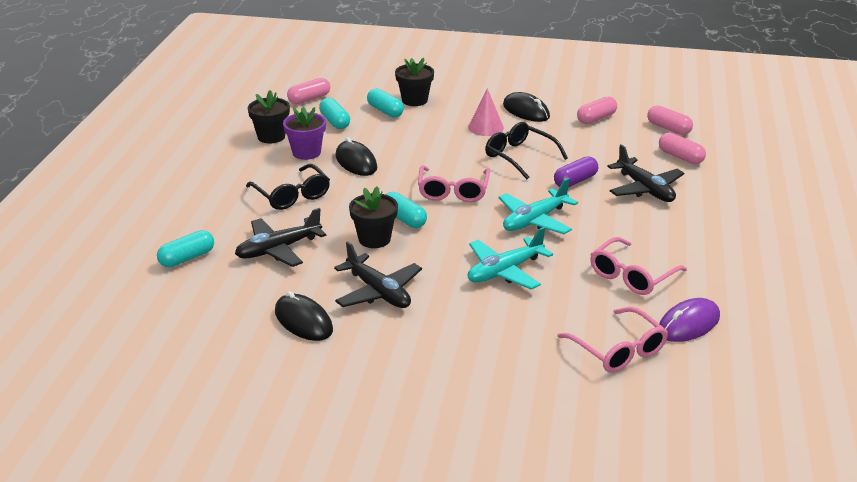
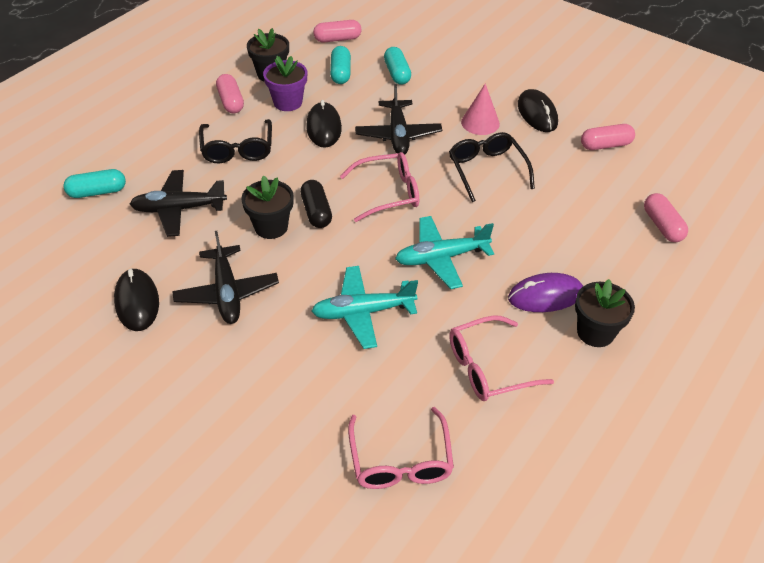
camera: 25 degrees right, 15 degrees up
turquoise capsule [386,192,427,228] -> black capsule [300,180,332,228]
black flower pot [395,58,434,106] -> black flower pot moved to [575,279,635,347]
pink glasses [418,165,490,202] -> pink glasses turned 135 degrees counterclockwise [340,152,419,222]
purple capsule [554,156,598,188] -> none
black plane [607,144,684,202] -> black plane moved to [355,84,442,154]
pink capsule [647,105,693,135] -> pink capsule moved to [216,74,244,113]
purple mouse [659,298,720,342] -> purple mouse moved to [508,273,583,312]

